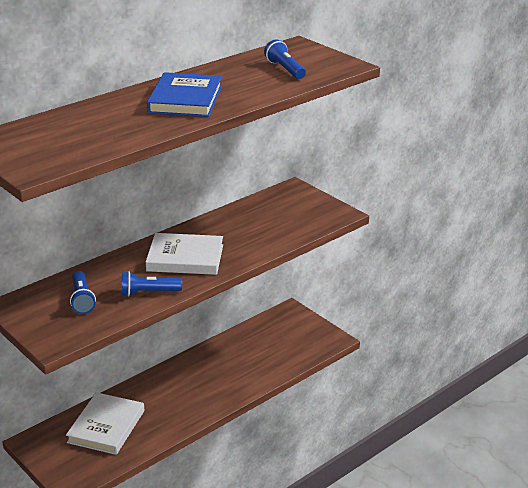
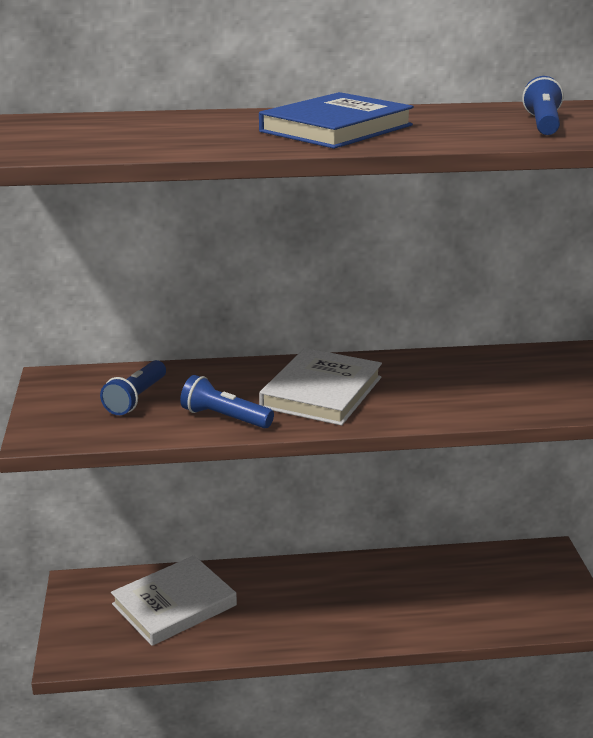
camera: 35 degrees right, 5 degrees down
white book [146,233,223,275] -> white book turned 75 degrees clockwise [259,348,382,426]

